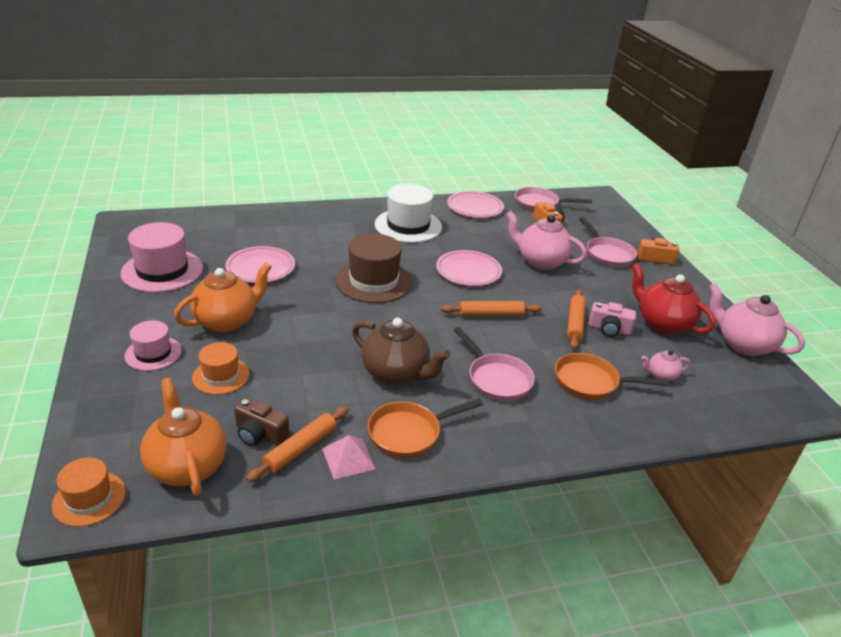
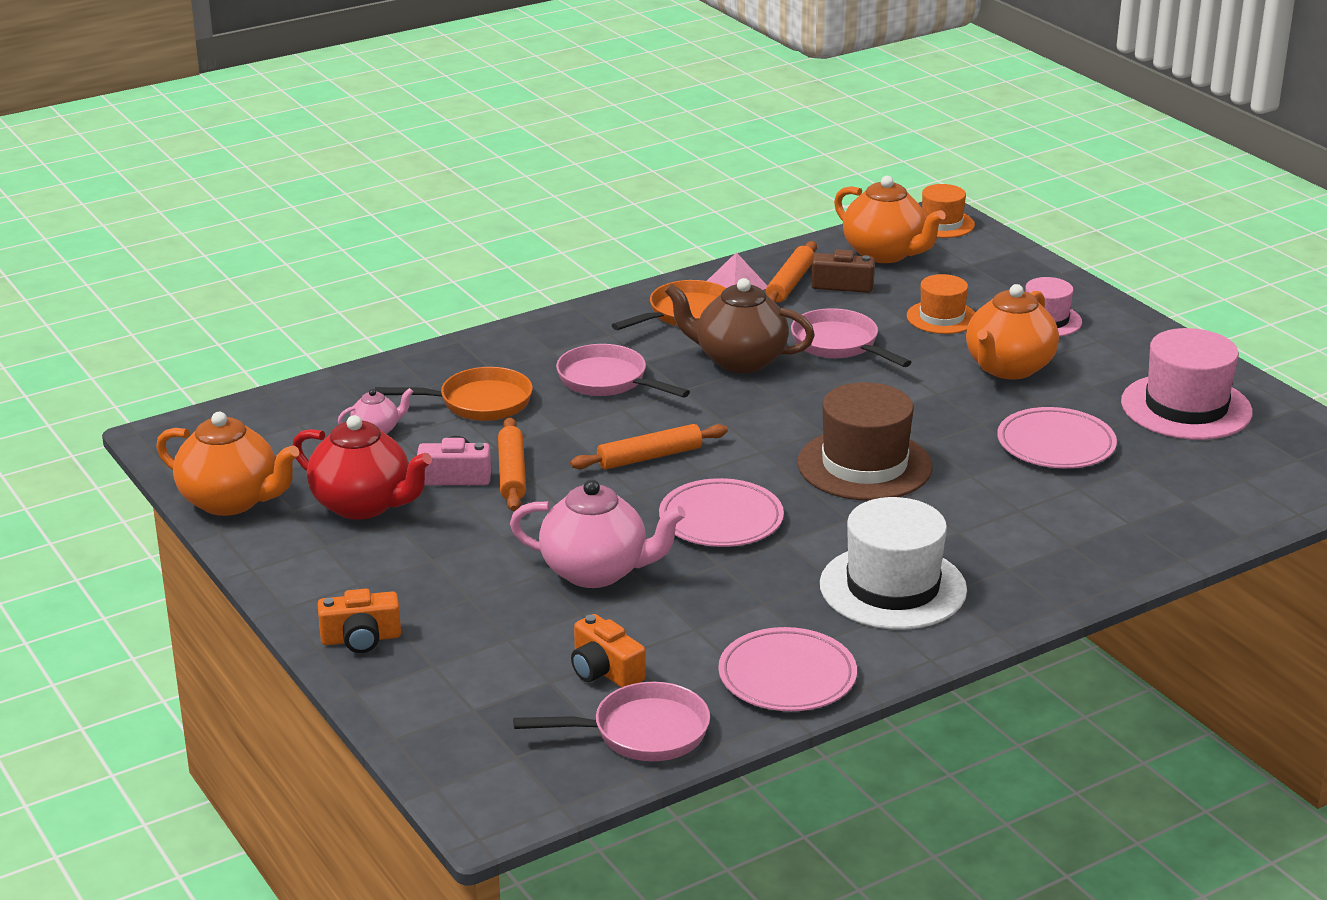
camera: 165 degrees right, 5 degrees down
pink pan [579,217,637,267] -> pink pan moved to [791,308,911,367]
pink teapot [709,283,805,356] -> orange teapot [156,412,299,516]

